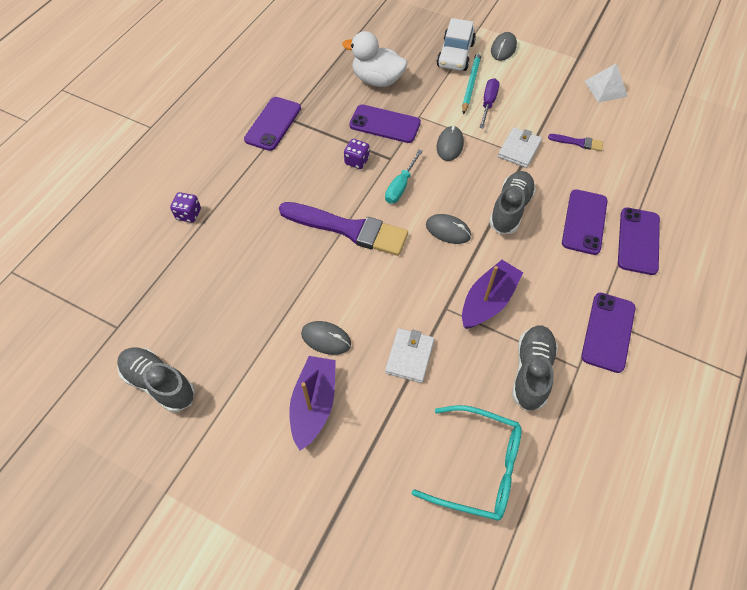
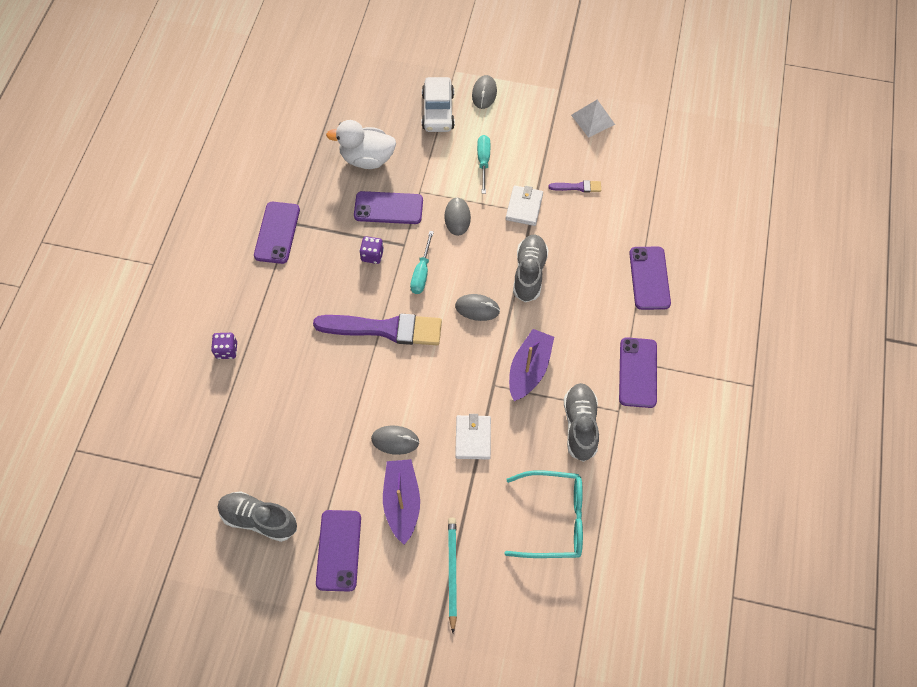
camera: 15 degrees left, 5 degrees up
turquoise pencil [462,51,482,115] -> turquoise pencil moved to [448,517,457,633]
purple screwdriver [479,78,500,129] -> turquoise screwdriver [477,135,490,194]
purple phone [562,189,608,255] -> purple phone moved to [316,510,361,591]

